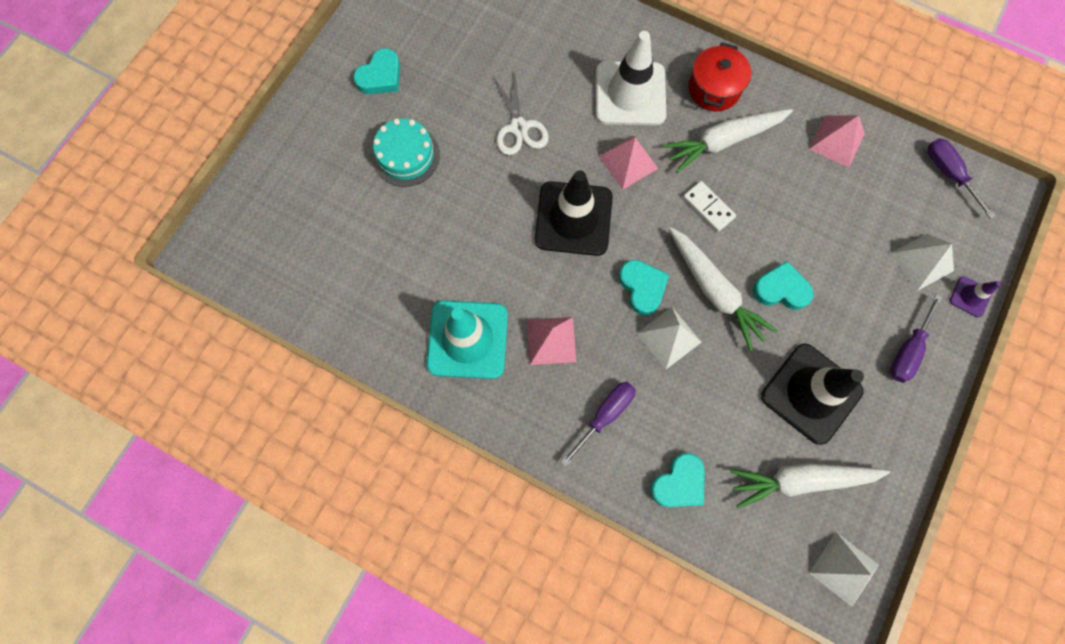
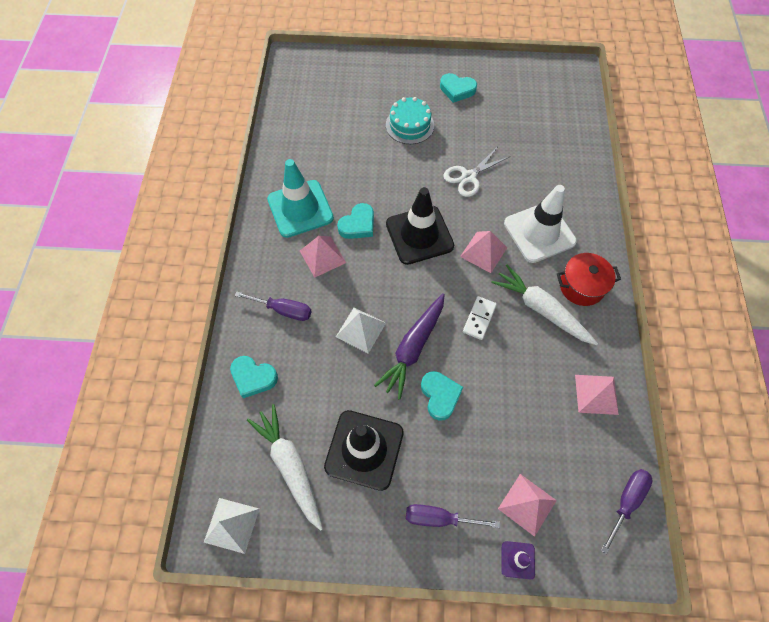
camera: 65 degrees right, 10 degrees down
turquoise heart [619,260,669,315] -> turquoise heart moved to [337,203,374,239]
white carrot [669,227,777,351] -> purple carrot [374,293,445,400]
white pyramid [891,234,954,291] -> pink pyramid [498,474,557,537]

